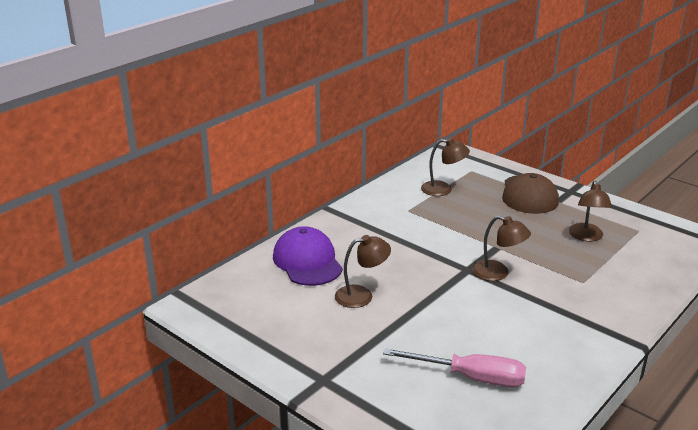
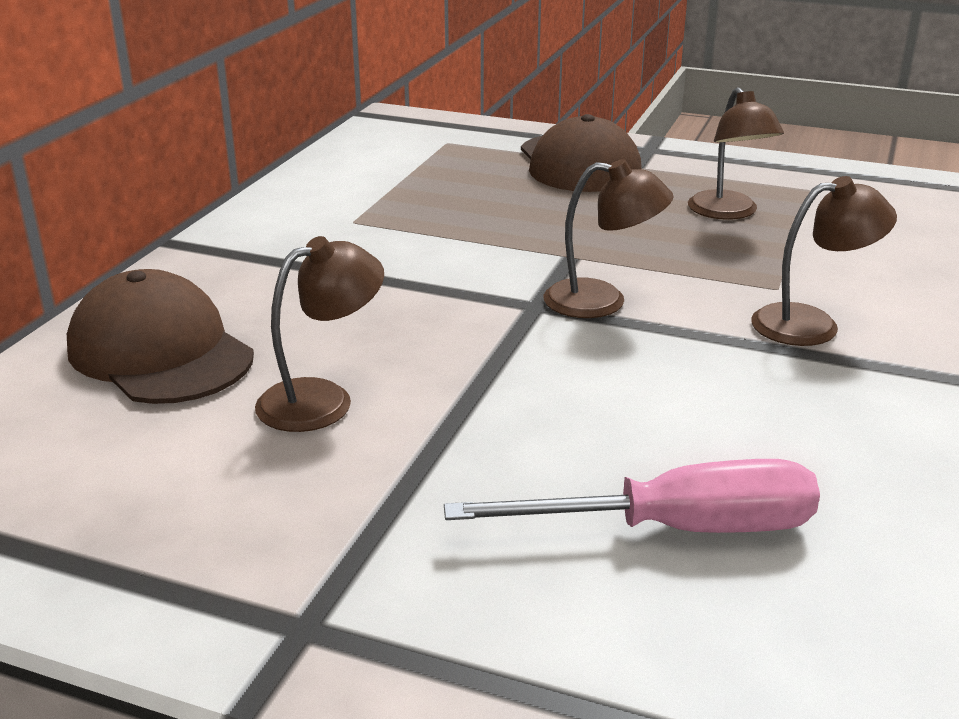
camera: 20 degrees left, 0 degrees up
purple cap [273,226,343,286] -> brown cap [67,269,254,404]
brown lamp [421,138,470,196] -> brown lamp moved to [751,176,897,346]

